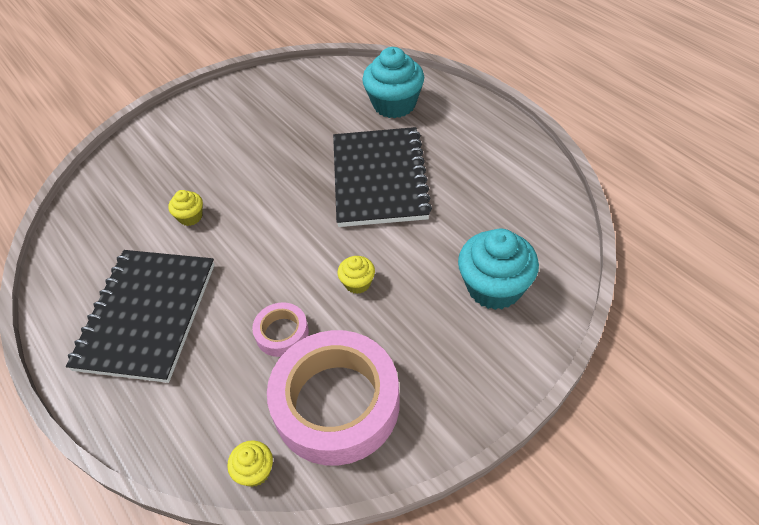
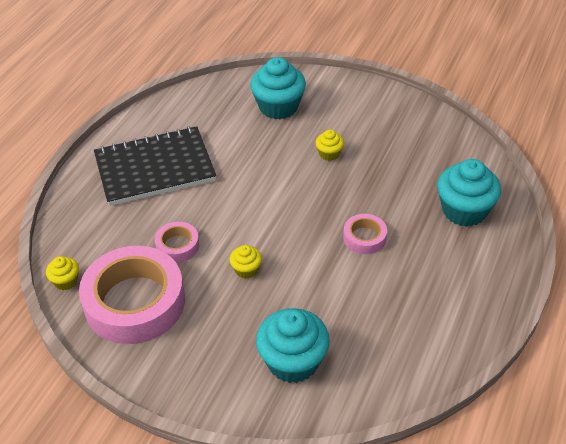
camera: 60 degrees right, 5 degrees down
yellow cupcake [168,190,203,226] -> yellow cupcake moved to [315,130,344,161]
black notebook [333,127,432,227] -> pink tape [343,214,387,254]
none -> turquoise cupcake [250,57,306,119]

